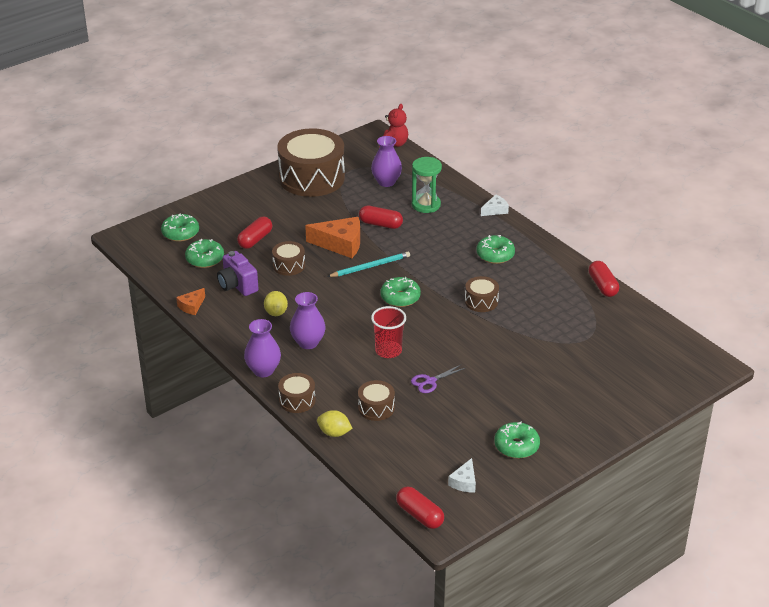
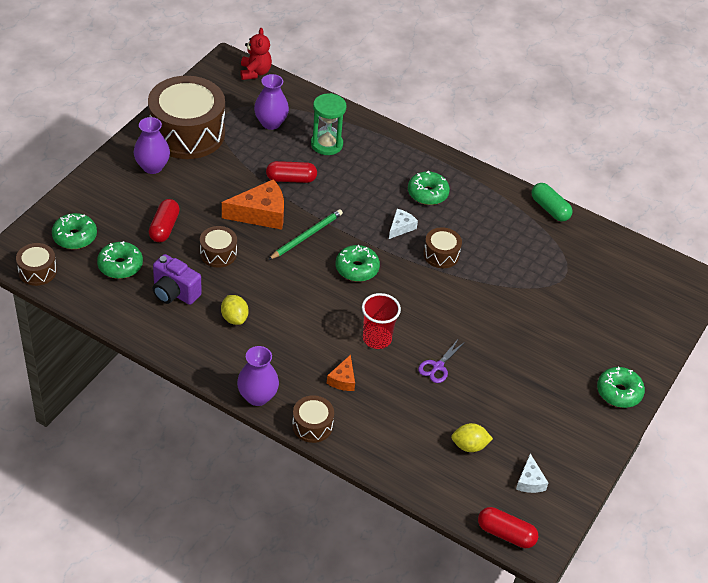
camera: 25 degrees left, 10 degrees up
orange cheese [176,288,205,315] -> orange cheese moved to [327,354,355,391]
purple vase [290,292,326,349] -> purple vase moved to [134,117,170,174]
yellow lemon [317,410,353,437] -> yellow lemon moved to [451,423,493,452]
turquoise pencil [327,252,410,277] -> green pencil [268,209,343,260]
brown drum [358,380,395,421] -> brown drum moved to [16,243,57,286]
white cheese [481,194,509,216] -> white cheese moved to [389,209,418,239]
green donut [494,421,540,458] -> green donut moved to [597,367,645,408]
red capsule [589,261,619,297] -> green capsule [531,183,573,222]

